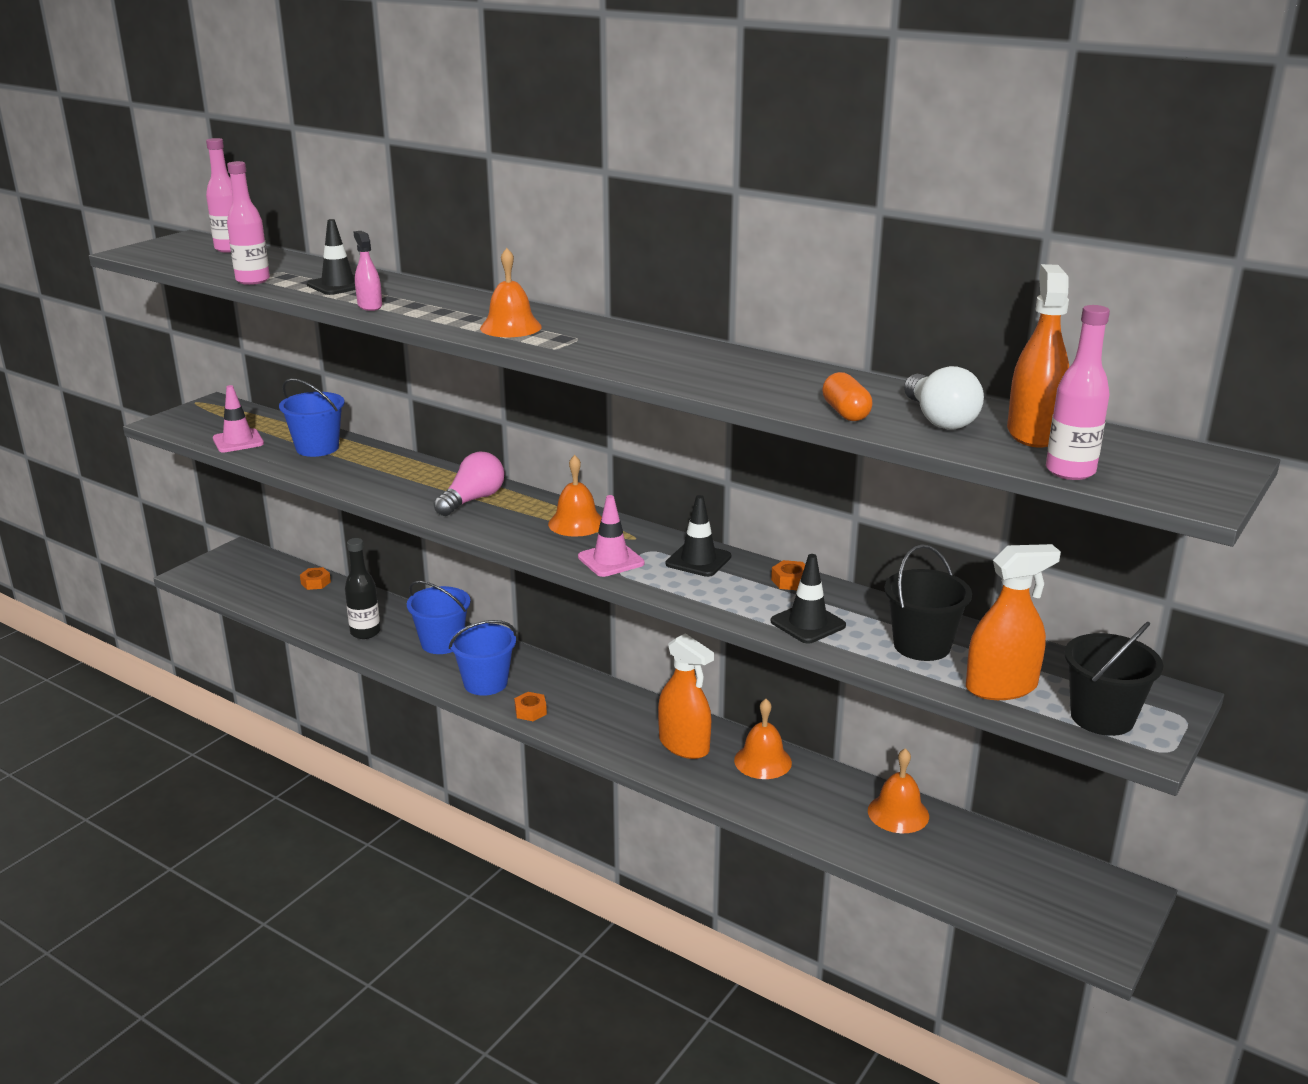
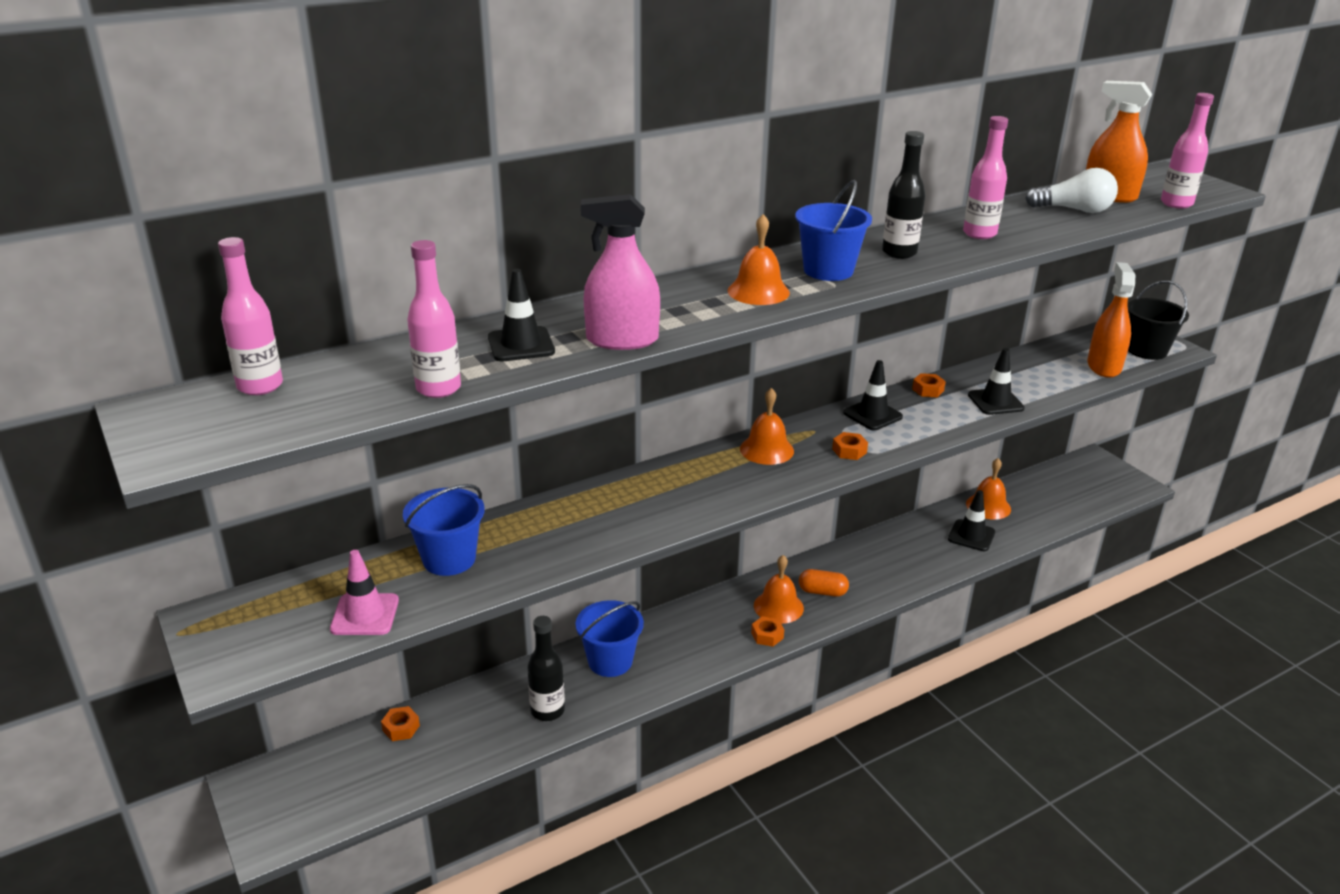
camera: 65 degrees left, 5 degrees up
pink spray bottle [353,231,382,311] -> pink spray bottle [581,194,660,350], size x1.74
pink light bulb [434,451,505,516] -> none
blue bucket [449,620,517,696] -> blue bucket moved to [795,180,872,281]
pink traffic cone [578,495,645,577] -> orange nut [832,432,868,460]
orange spray bottle [658,633,714,759] -> none
orange bell [734,699,792,779] -> orange bell moved to [754,555,804,624]
orange capsule [822,372,873,421] -> orange capsule moved to [799,569,849,597]
black bucket [885,544,972,661] -> none
none -> black bottle [882,131,925,259]
none -> black traffic cone [948,490,995,551]
none -> pink bottle [963,116,1008,239]

